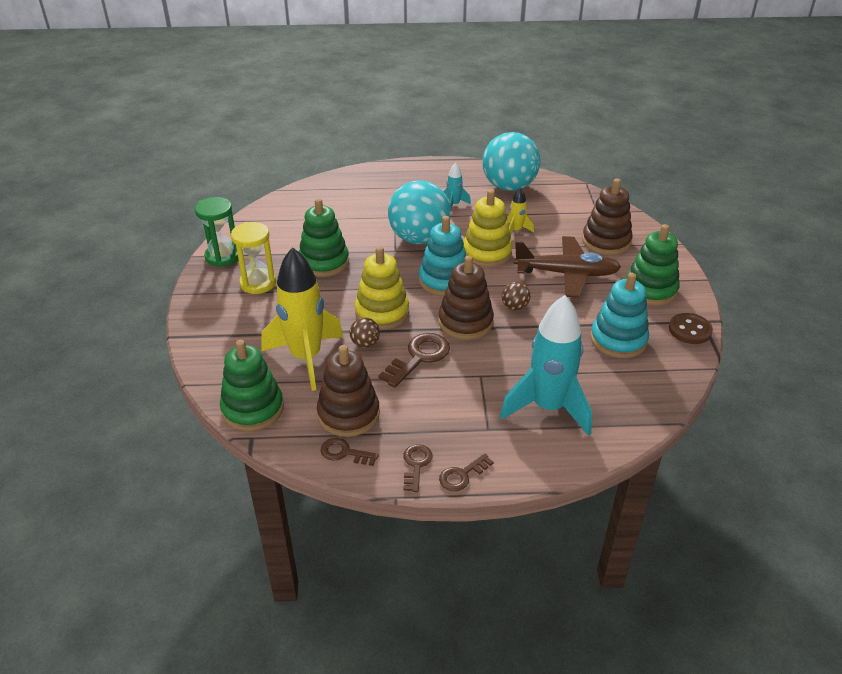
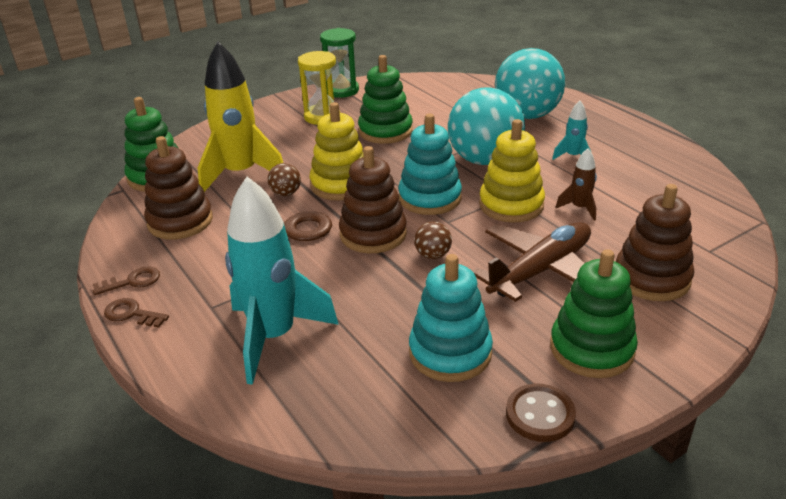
camera: 60 degrees right, 5 degrees down
brown key [320,438,379,466] -> none
turquoise ball [482,132,540,191] -> turquoise ball moved to [495,48,565,119]
yellow rocket [507,188,534,234] -> brown rocket [555,148,597,221]
brown plane [513,236,621,298] -> brown plane turned 105 degrees counterclockwise [473,222,591,302]

